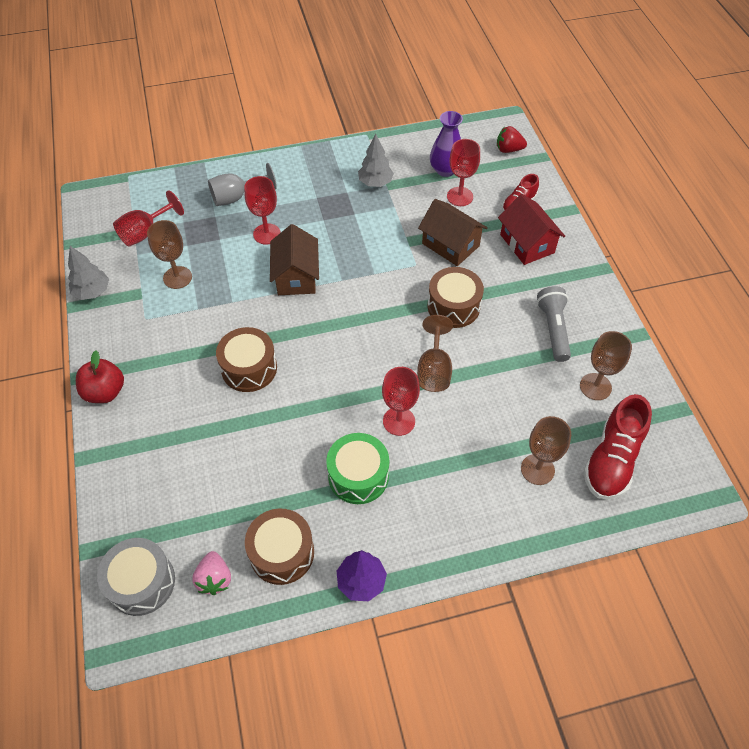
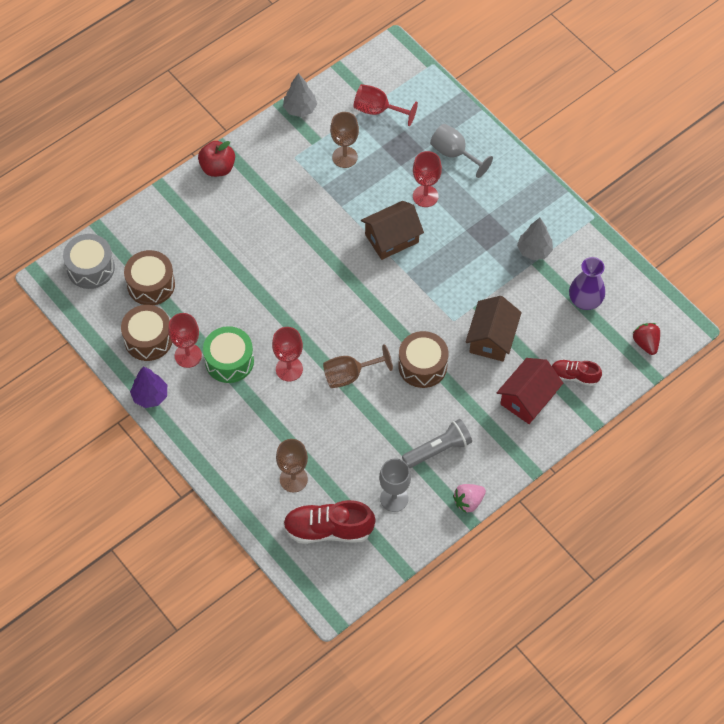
camera: 65 degrees right, 5 degrees up
pink strawberry [192,551,231,595] -> pink strawberry moved to [453,484,486,513]
brown drum [216,327,277,392] -> brown drum moved to [124,250,175,305]
red goblet [447,139,480,206] -> red goblet moved to [168,313,202,368]
brown goblet [580,331,632,400] -> grey goblet [379,459,411,512]

